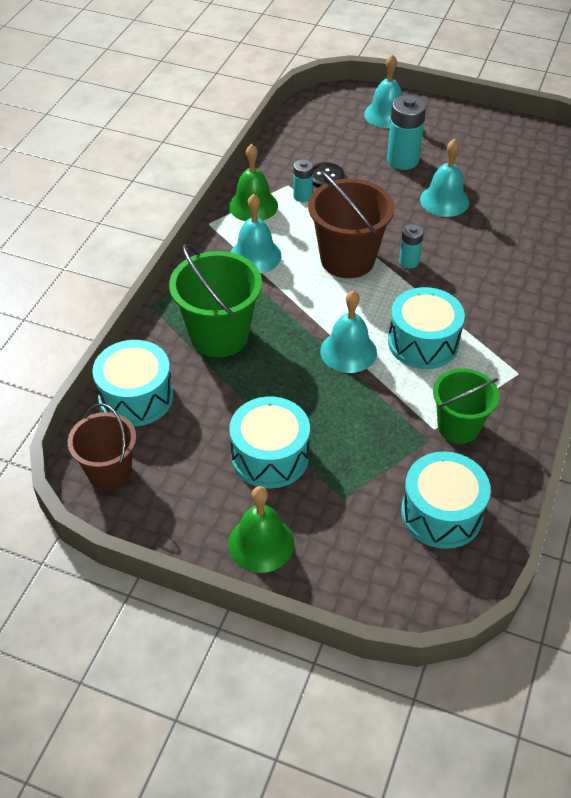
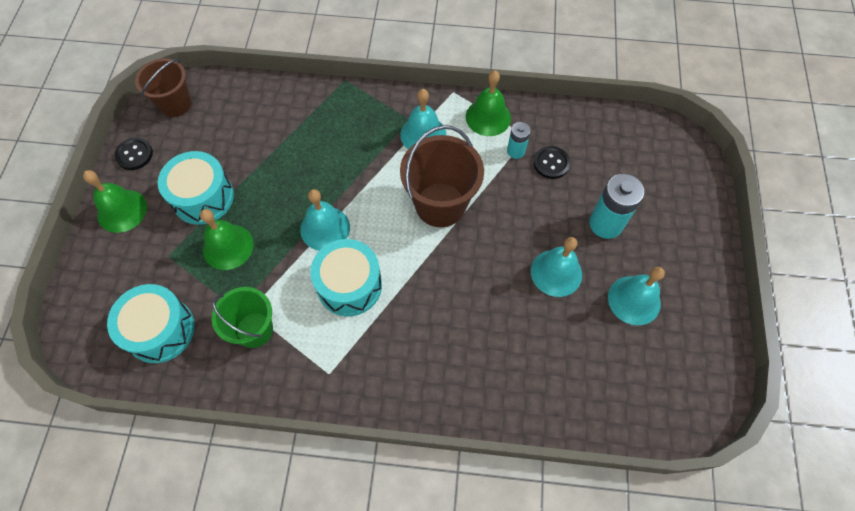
camera: 75 degrees right, 15 degrees up
turquoise drum [92,340,173,426] -> none
green bucket [169,244,262,358] -> none
turquoise bell [364,54,402,128] -> turquoise bell moved to [608,267,665,325]
turquoise battery [399,224,424,268] -> none
none -> black button [114,138,153,170]
none -> green bell [200,209,254,270]

